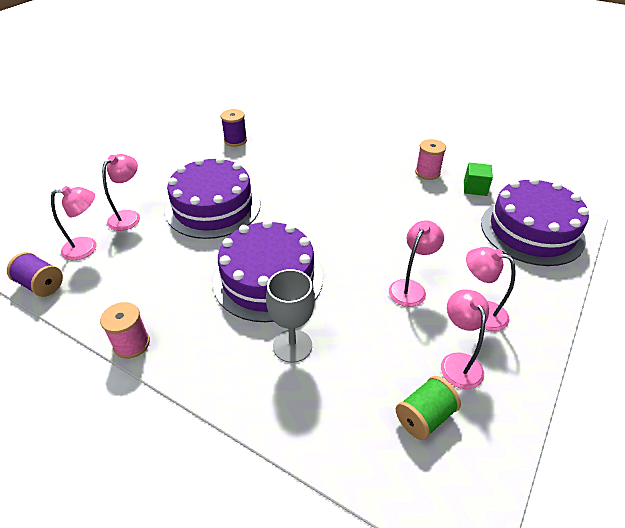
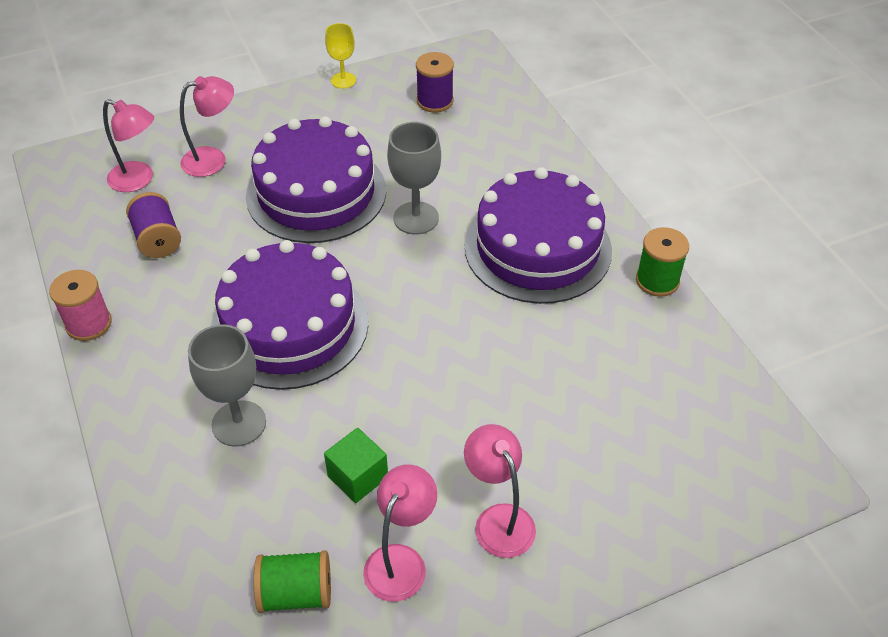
camera: 35 degrees right, 5 degrees up
purple spool [7,252,63,297] -> purple spool moved to [126,192,181,258]
pink lamp [389,220,444,307] -> none
pink spool [415,139,446,180] -> green spool [636,227,689,297]
green cube [464,162,493,196] -> green cube moved to [324,428,388,503]
purple cake [481,177,589,266] -> purple cake moved to [465,167,612,304]
none -> yellow goblet [325,23,356,89]
none -> grey goblet [387,122,441,235]

